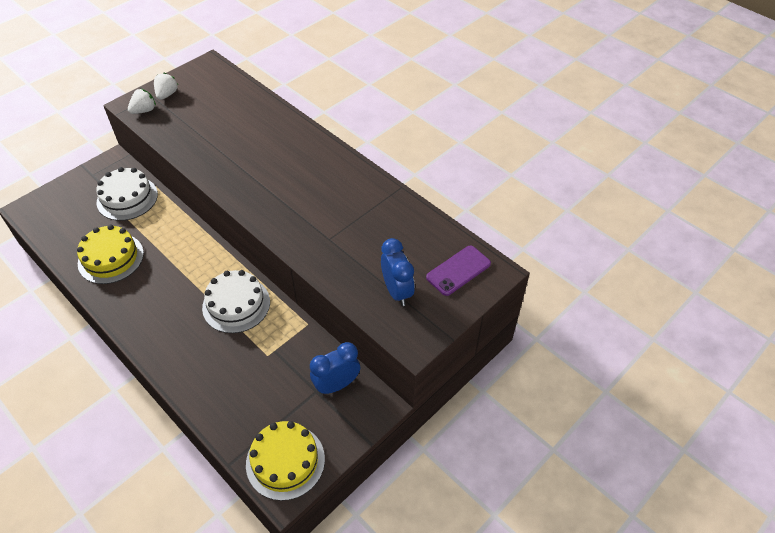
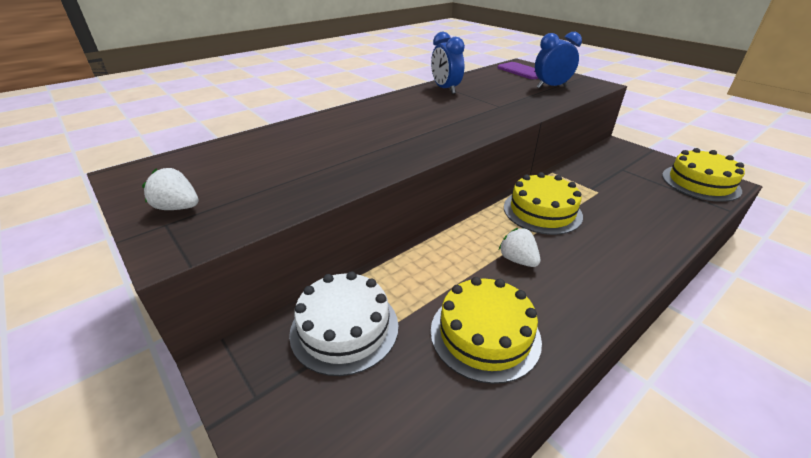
camera: 85 degrees left, 15 degrees down
white strawberry [128,89,156,114] -> white strawberry moved to [499,228,540,267]
white cake [202,270,270,333] -> yellow cake [504,172,583,235]
blue clock [310,342,360,395] -> blue clock moved to [431,32,465,94]

